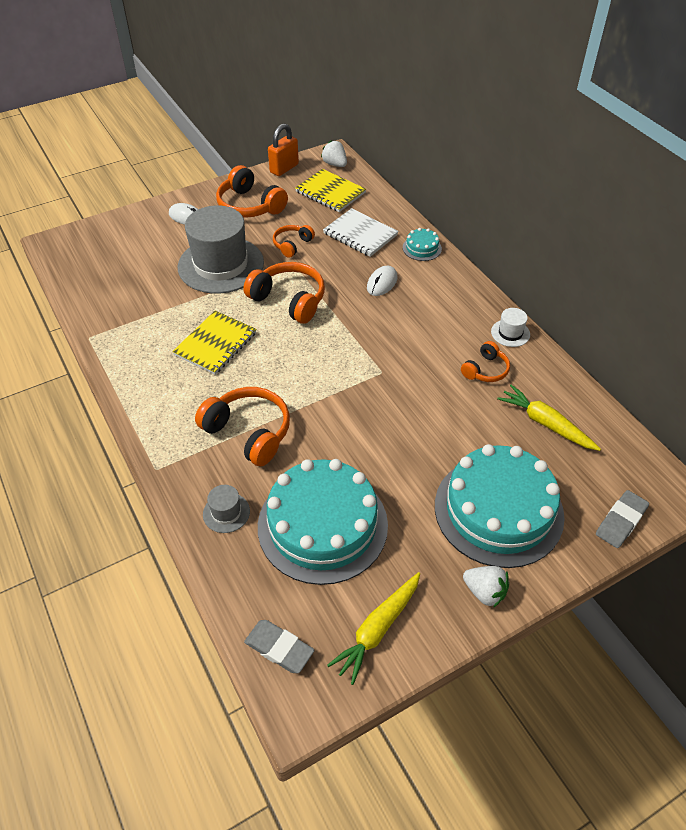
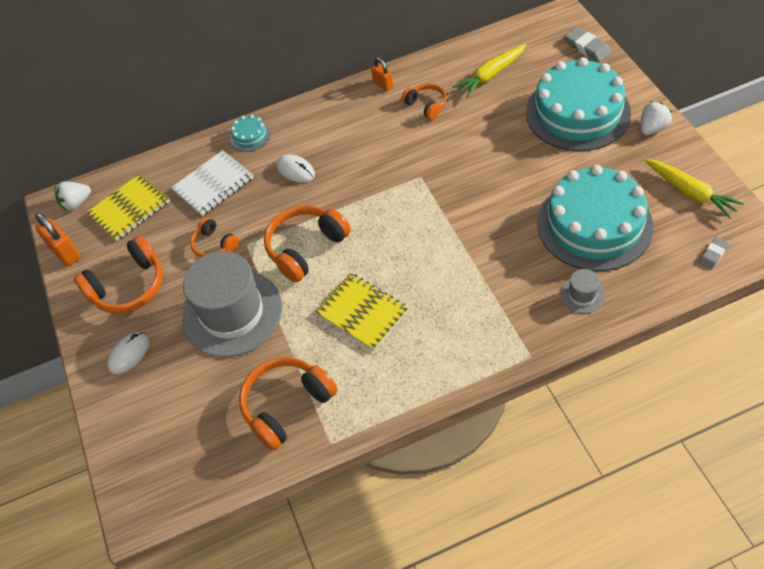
camera: 75 degrees left, 5 degrees up
orange headphones [195,387,290,466] -> orange headphones moved to [239,357,338,451]
grey eraser [244,620,315,673] -> grey eraser [699,237,729,269], size x0.63
white hat [491,308,530,347] -> orange padlock [371,57,393,91]

